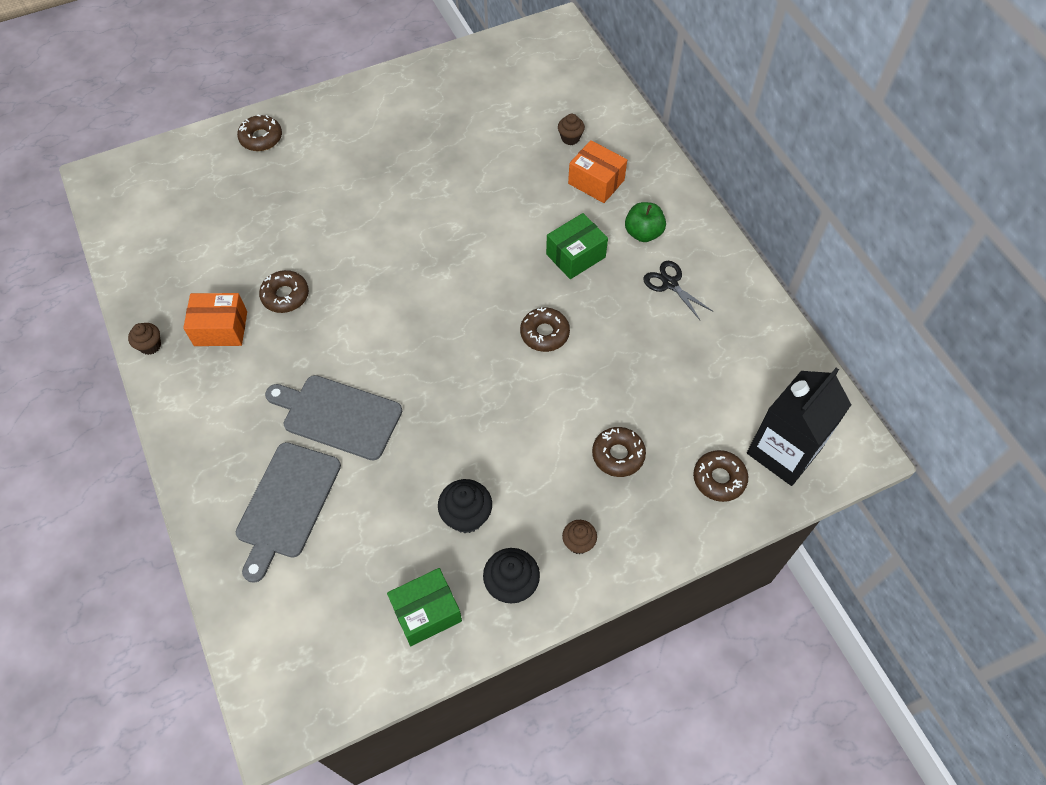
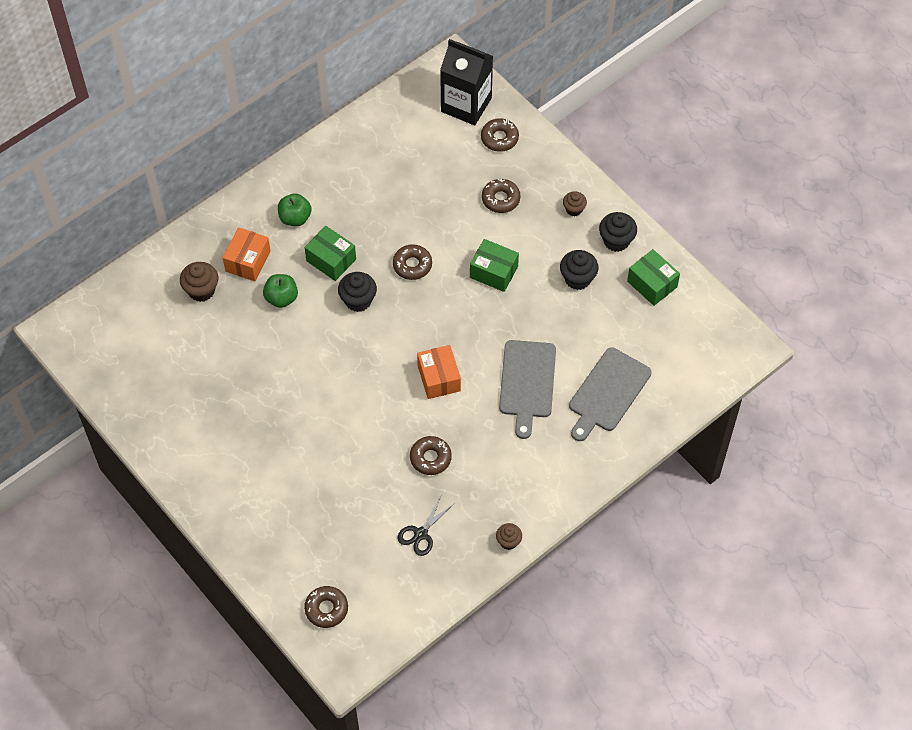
camera: 105 degrees left, 0 degrees up
orange box [183,293,247,346] -> orange box moved to [417,345,461,399]
grey cutting board [236,442,341,583] -> grey cutting board turned 120 degrees clockwise [569,348,652,441]
brown donut [237,114,282,151] -> brown donut moved to [304,586,348,628]
brown cupcake [558,114,585,145] -> brown cupcake [180,262,218,302], size x1.57
black scissors [643,261,714,321] -> black scissors moved to [397,497,452,556]
none -> green apple [263,274,298,308]
none -> black cupcake [338,272,377,312]
none -> green box [470,239,519,292]

